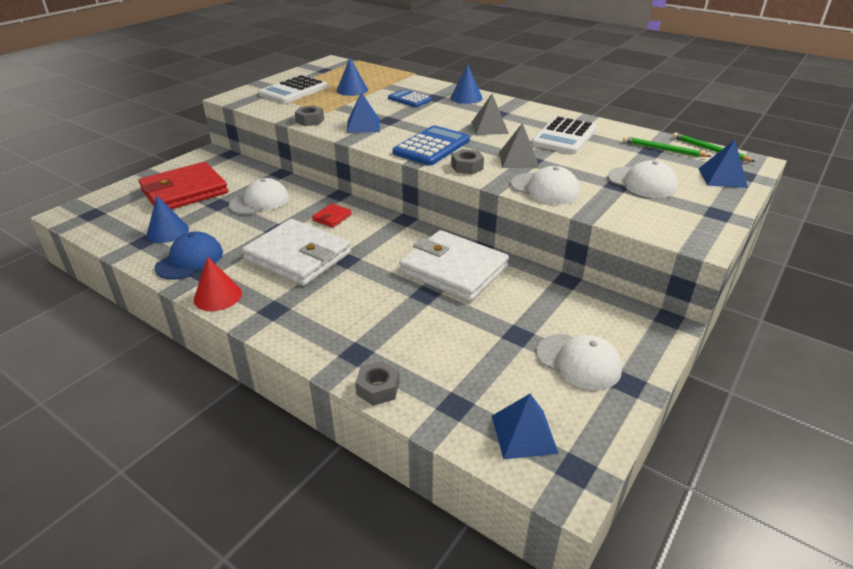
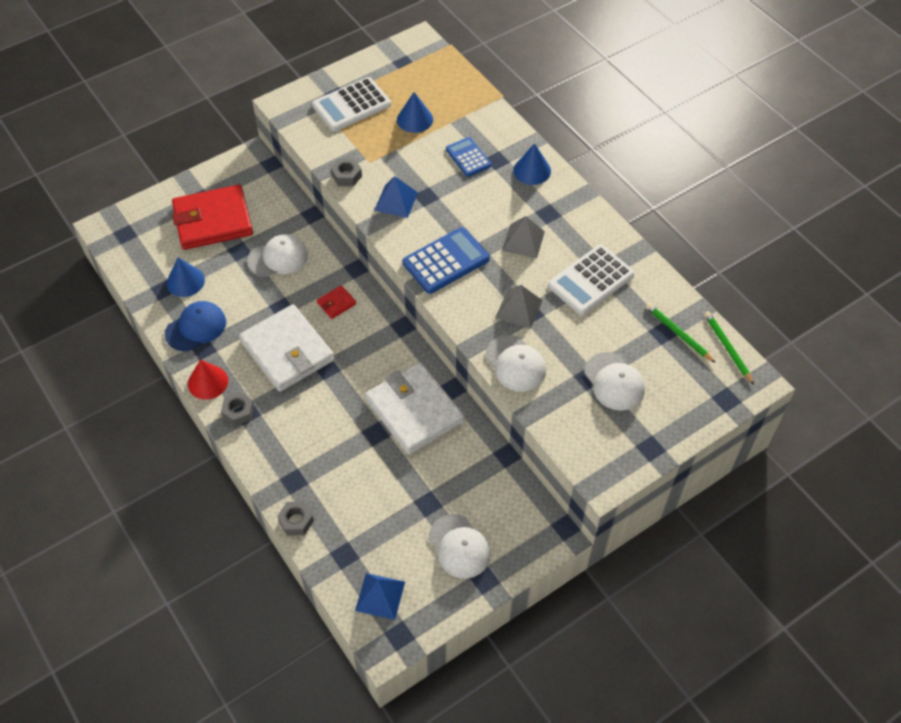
camera: 20 degrees right, 20 degrees up
grey nut [451,149,484,174] -> grey nut moved to [221,392,254,426]
blue pyramid [698,140,748,188] -> none

